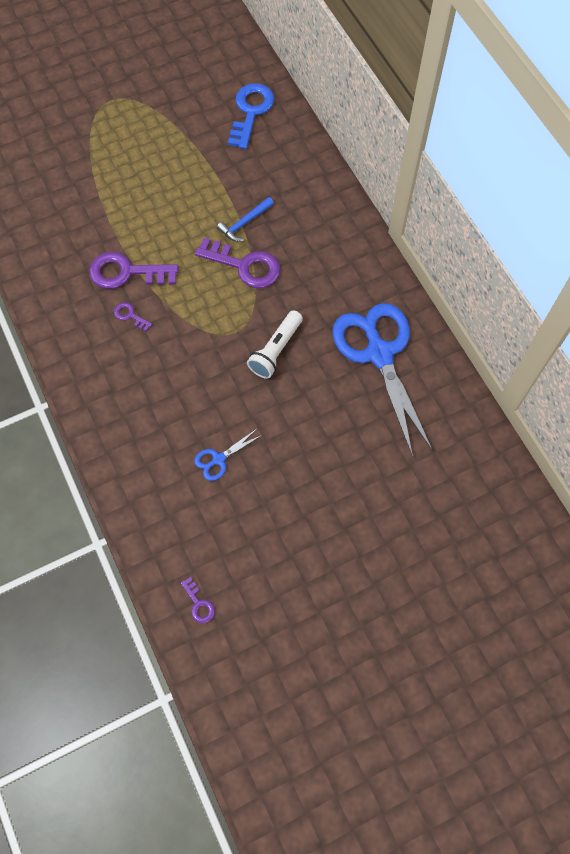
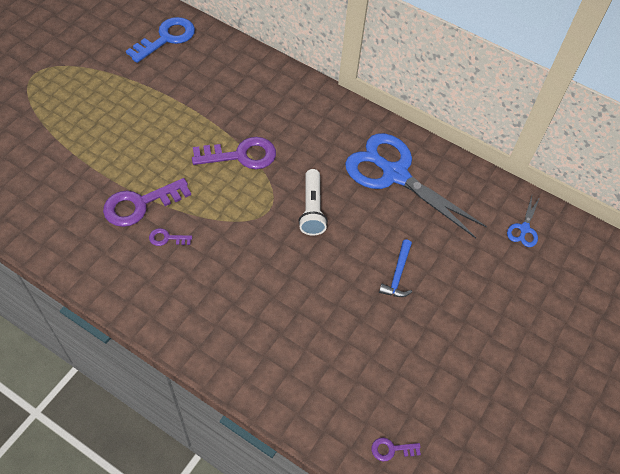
camera: 35 degrees left, 10 degrees down
purple key [181,577,215,623] -> purple key turned 150 degrees clockwise [371,437,421,461]
blue scissors [194,430,262,481] -> blue scissors moved to [507,196,540,247]
blue hammer [217,197,274,241] -> blue hammer moved to [379,239,412,297]
blue key [228,83,275,149] -> blue key turned 60 degrees clockwise [126,17,195,63]

